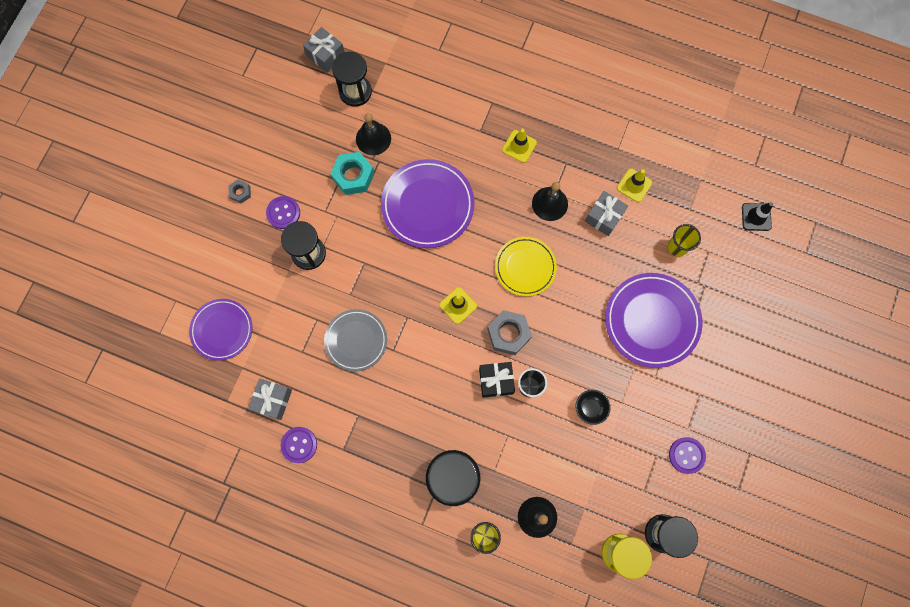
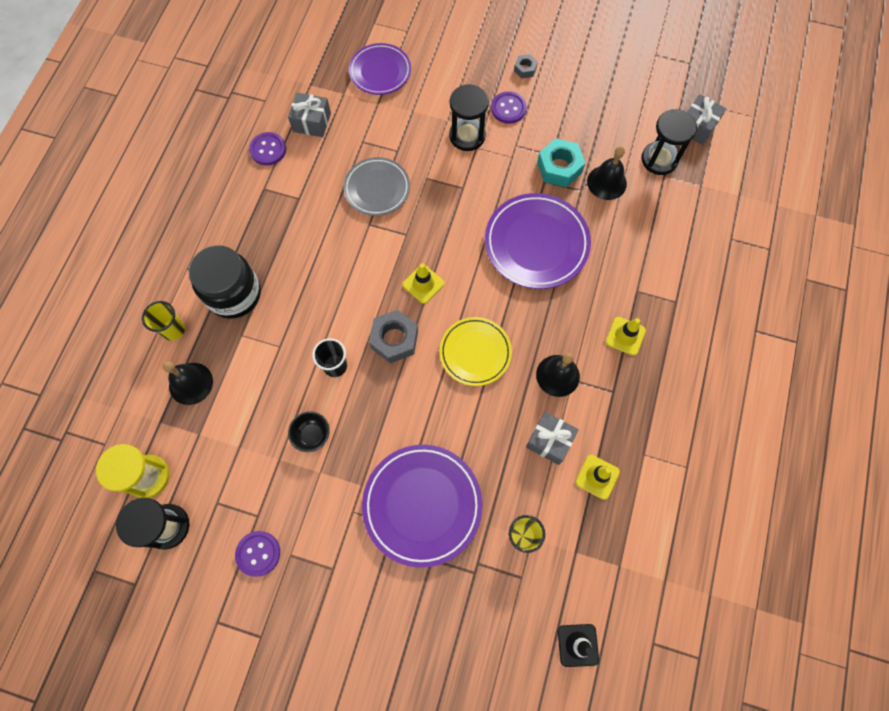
camera: 85 degrees right, 5 degrees down
black gift [479,362,515,398] -> none

